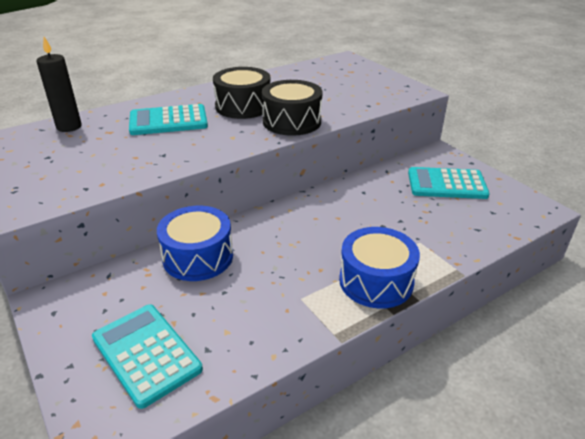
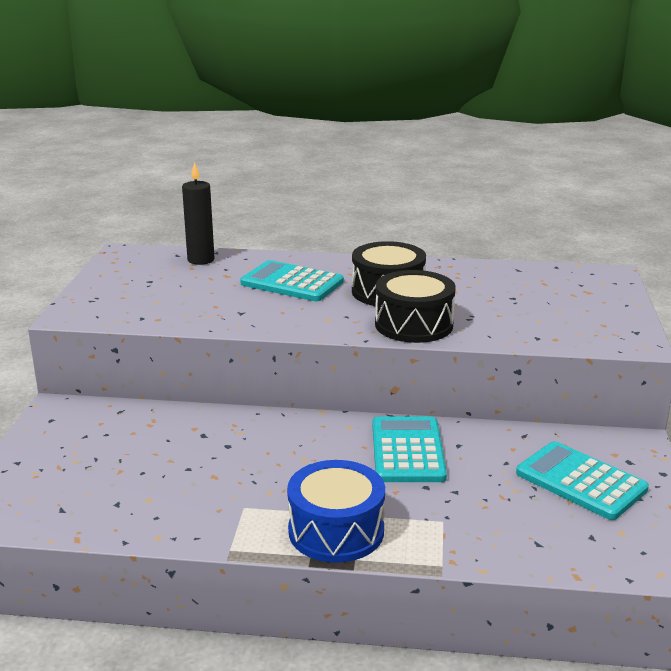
camera: 40 degrees right, 10 degrees down
turquoise calculator [92,304,203,409] -> turquoise calculator moved to [372,417,447,482]
blue drum [157,206,233,281] -> none

